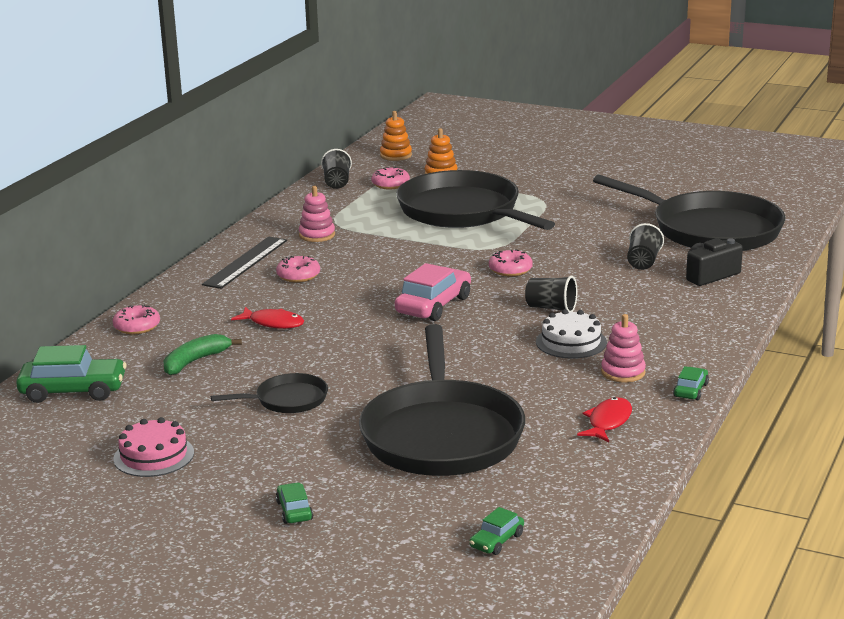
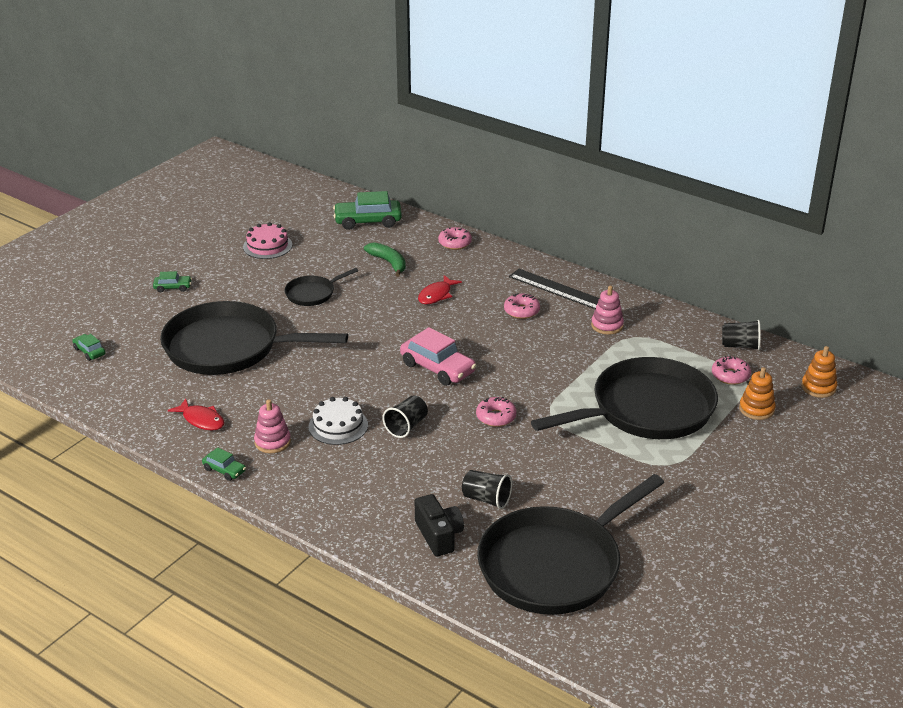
camera: 100 degrees right, 10 degrees up
green car [16,345,126,403] -> green car turned 75 degrees clockwise [333,191,402,230]
black pan [211,373,328,413] -> black pan turned 60 degrees clockwise [285,268,358,306]

